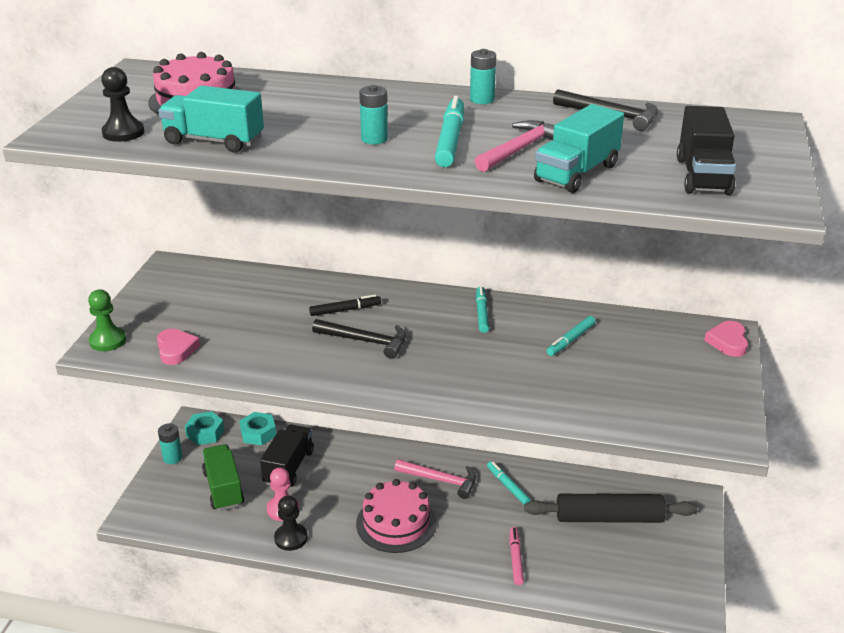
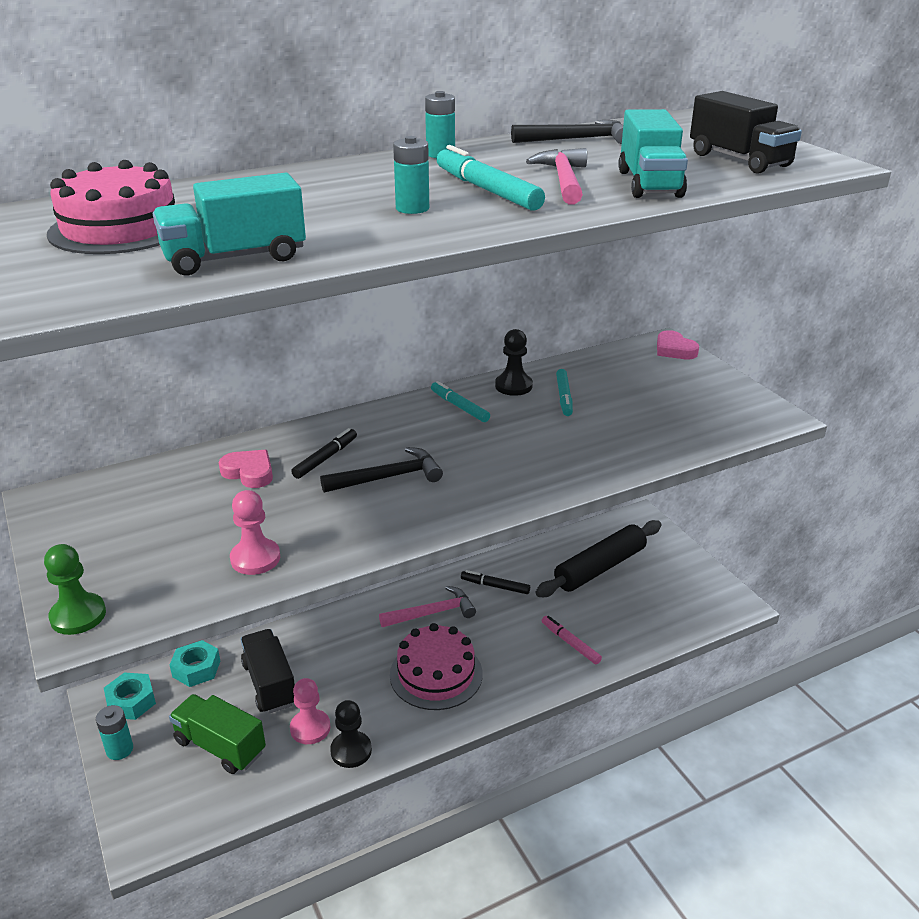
camera: 40 degrees left, 0 degrees up
black pawn [101,67,145,142] -> black pawn moved to [495,329,533,396]
pink heart [157,329,200,365] -> pink heart moved to [219,450,273,488]
turquoise marker [487,461,531,505] -> black marker [461,570,530,594]
none -> pink pawn [230,490,280,575]

